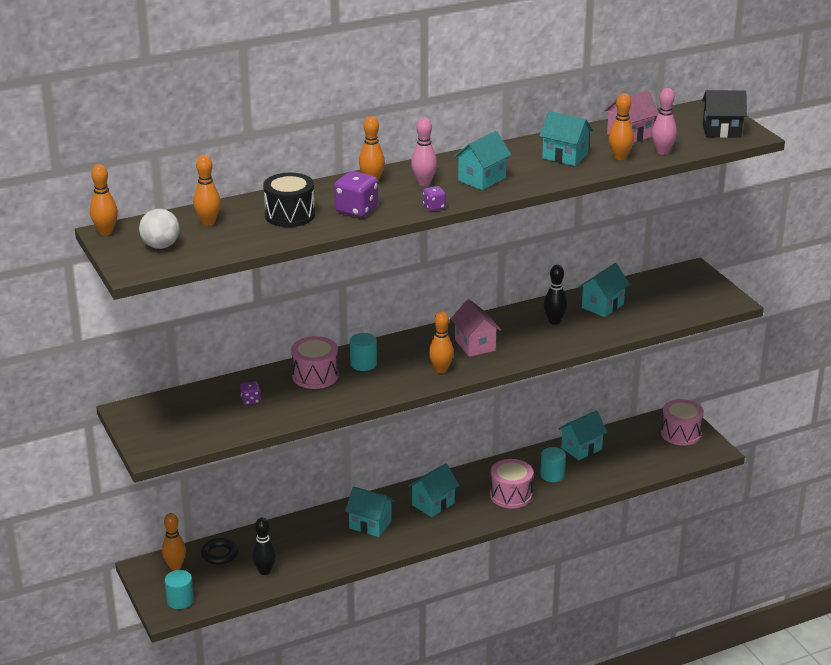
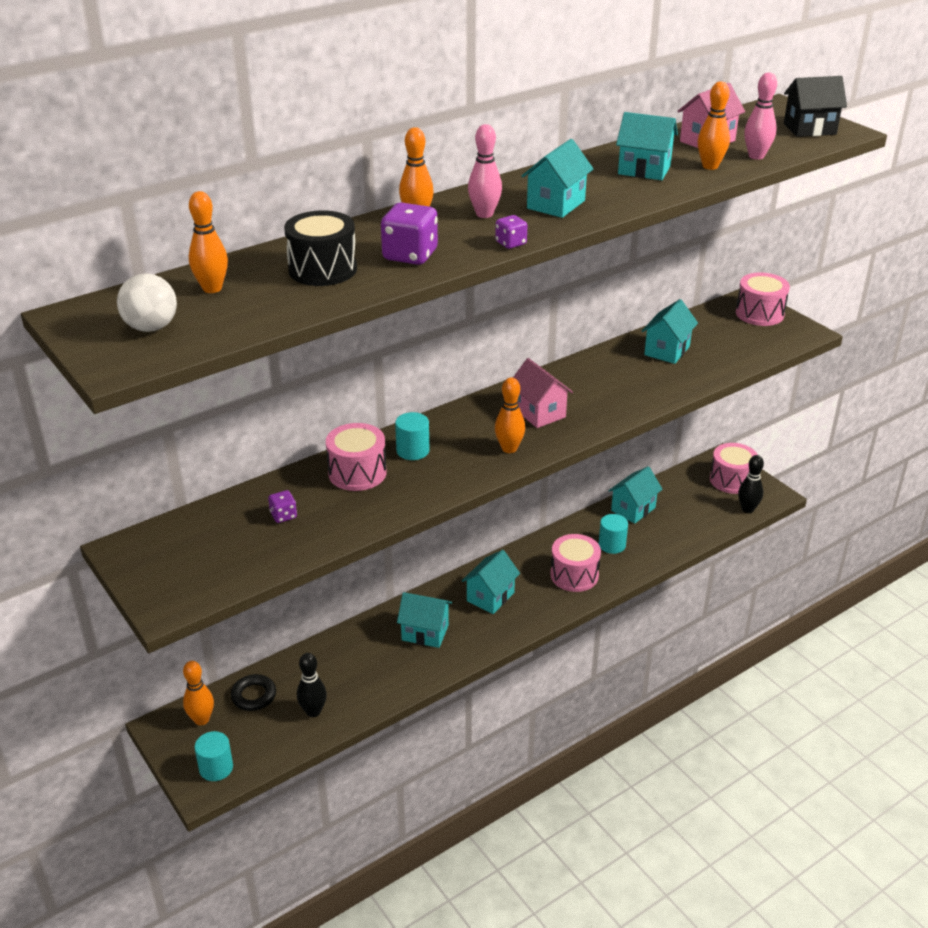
camera: 10 degrees left, 5 degrees up
orange bowling pin [90,164,118,236] -> none
black bowling pin [544,265,567,325] -> black bowling pin moved to [738,455,764,513]
none -> pink drum [736,272,790,326]

